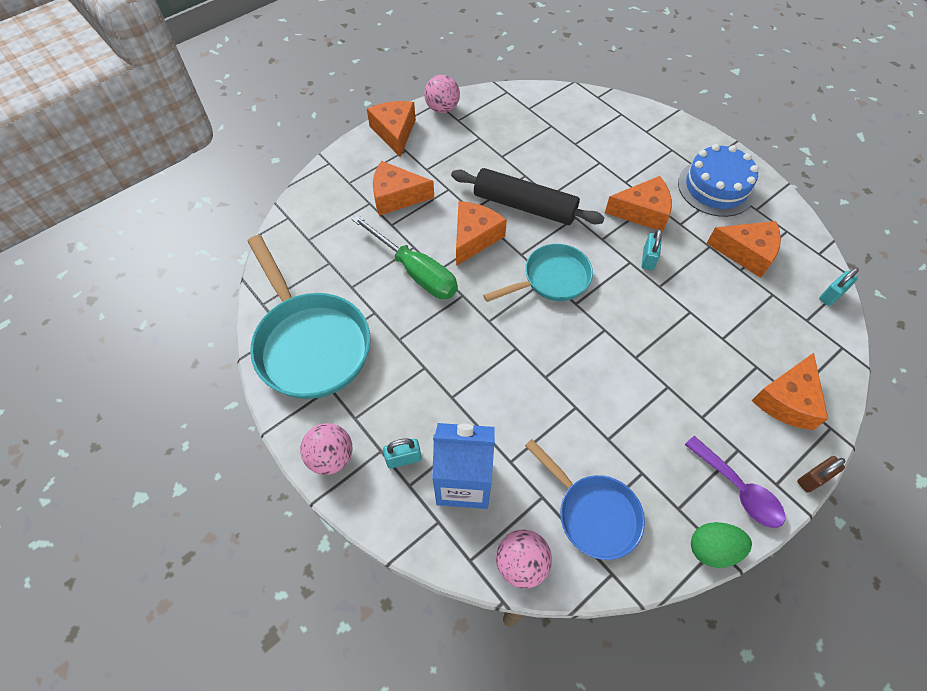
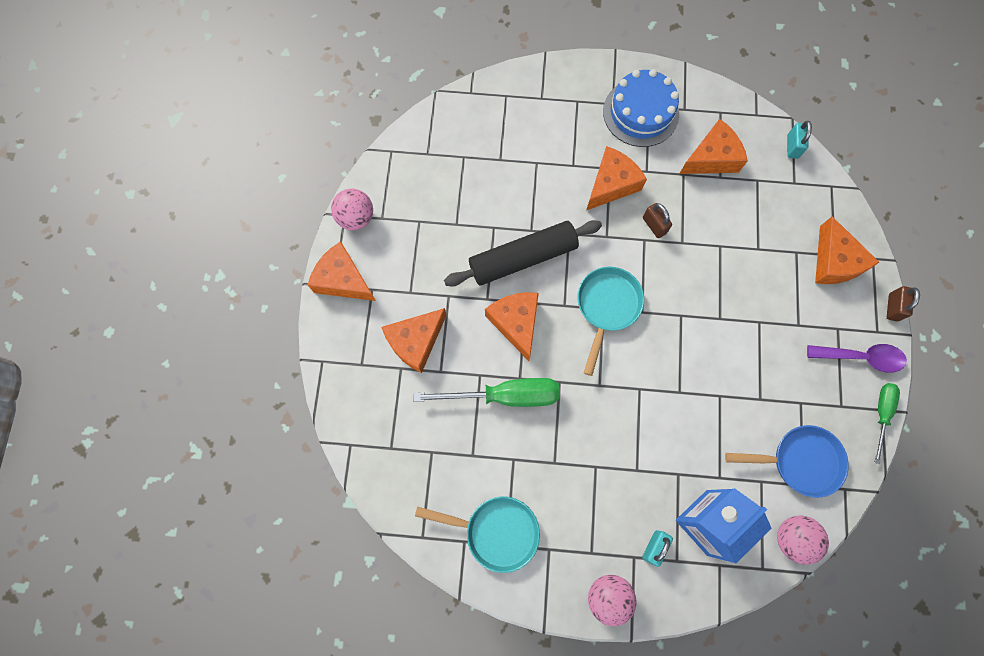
camera: 45 degrees left, 15 degrees up
turquoise pan [247,235,370,399] -> turquoise pan [415,496,540,573], size x0.62
turquoise padlock [642,229,662,270] -> brown padlock [643,203,672,238]
green egg [691,522,752,568] -> green screwdriver [874,383,900,464]

